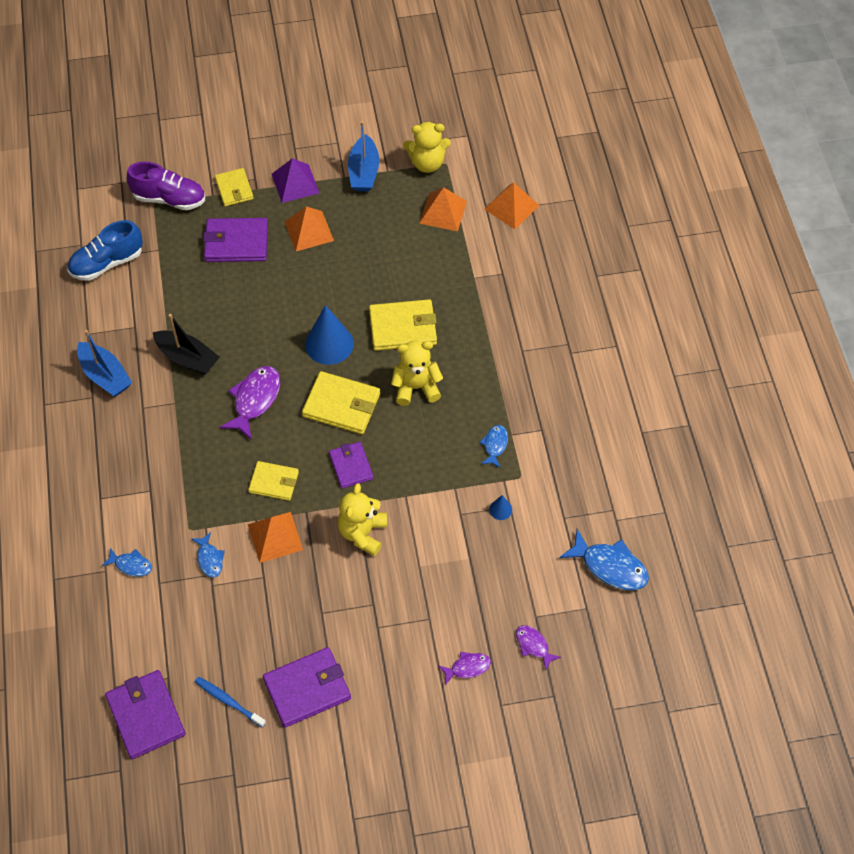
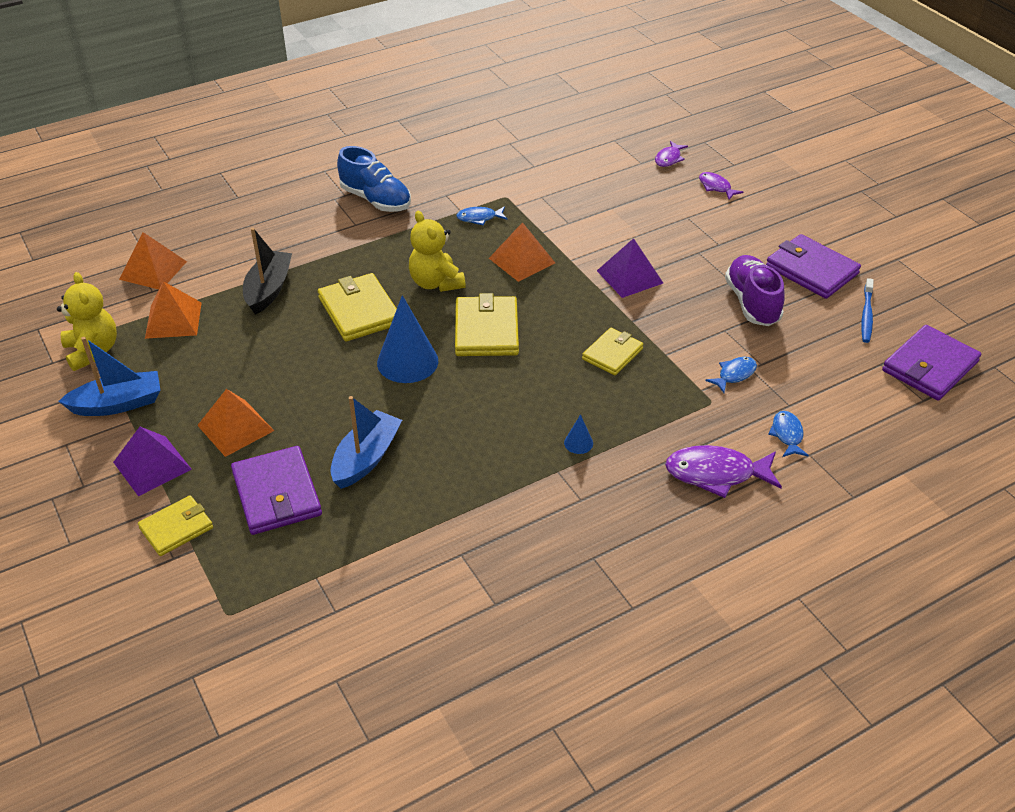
camera: 110 degrees left, 15 degrees down
blue shoe [68,220,143,281] -> blue shoe moved to [337,146,411,212]
blue boat [77,330,132,397] -> blue boat moved to [331,396,402,489]
purple shoe [127,162,205,210] -> purple shoe moved to [725,255,785,326]
black boat [153,314,220,375] -> black boat moved to [243,228,292,315]
purple fish [220,366,280,440] -> purple fish moved to [665,445,782,498]
yellow wallet [248,461,299,501] -> yellow wallet turned 45 degrees clockwise [582,328,644,375]
orange pyramid [248,512,303,563] -> orange pyramid moved to [489,222,555,282]
purple wallet [329,442,374,489] -> none
yellow teddy bear [338,483,387,556] -> purple pyramid [597,238,663,298]
blue cone [489,495,512,520] -> blue cone moved to [564,414,593,454]
blue fish [559,529,649,590] -> none

